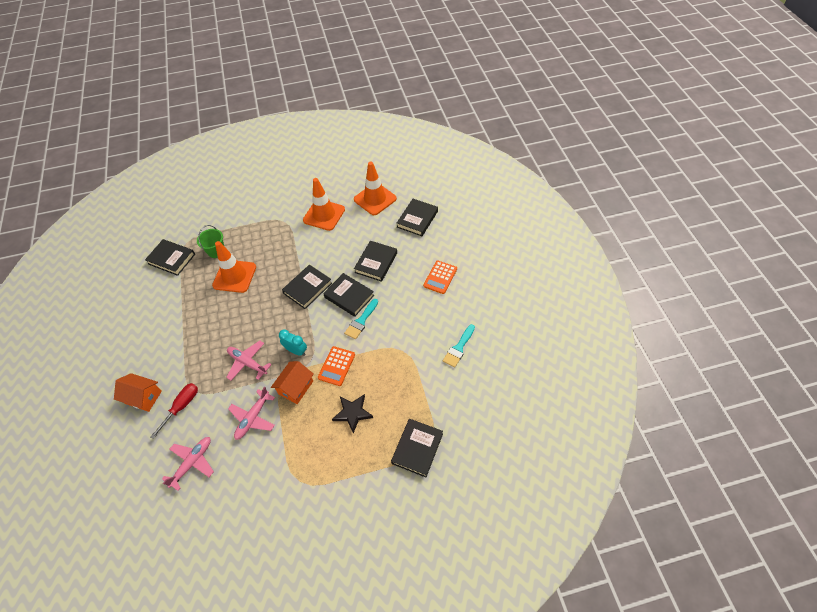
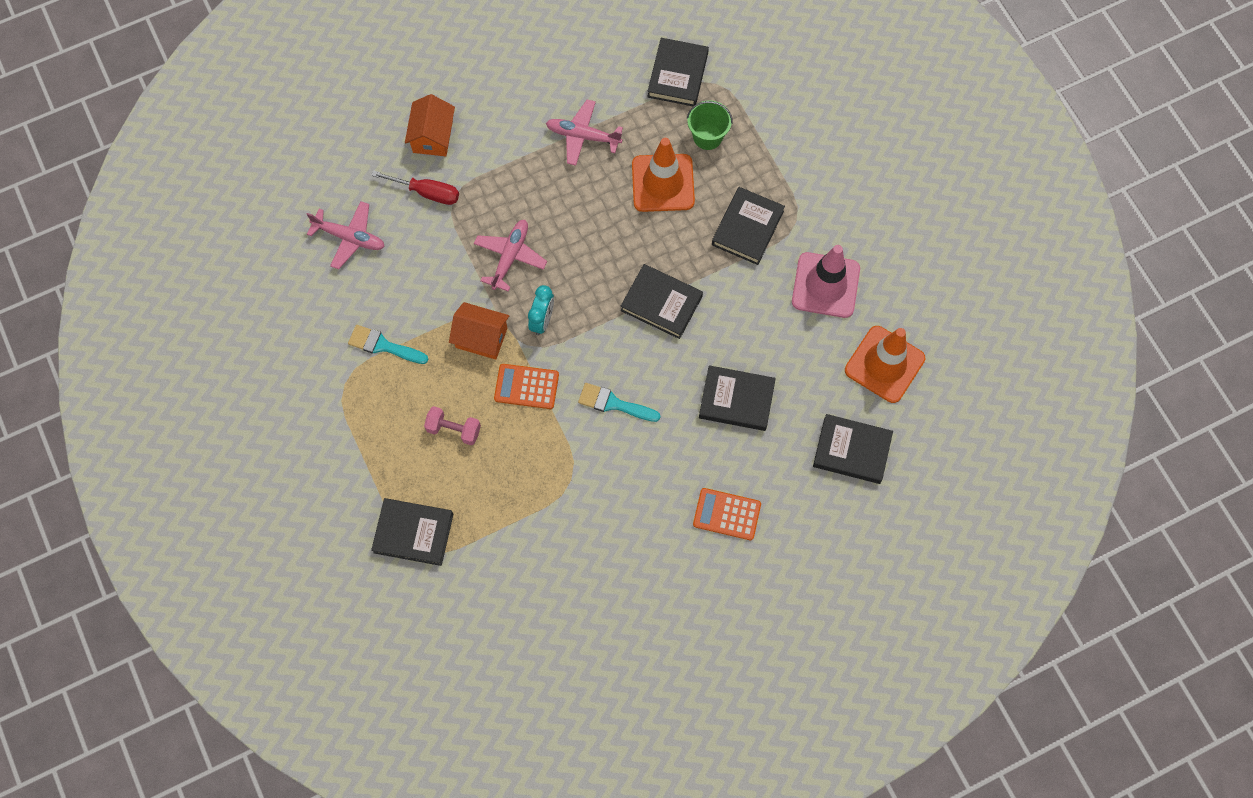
camera: 75 degrees right, 15 degrees up
pink plane [228,387,275,440] -> pink plane moved to [546,100,623,166]
orange traffic cone [303,178,345,231] -> pink traffic cone [792,245,860,318]
black book [323,273,374,317] -> black book moved to [712,187,785,265]
black star [332,394,373,433] -> pink dumbbell [424,406,481,445]
turquoise brush [443,324,475,368] -> turquoise brush moved to [348,325,429,364]

